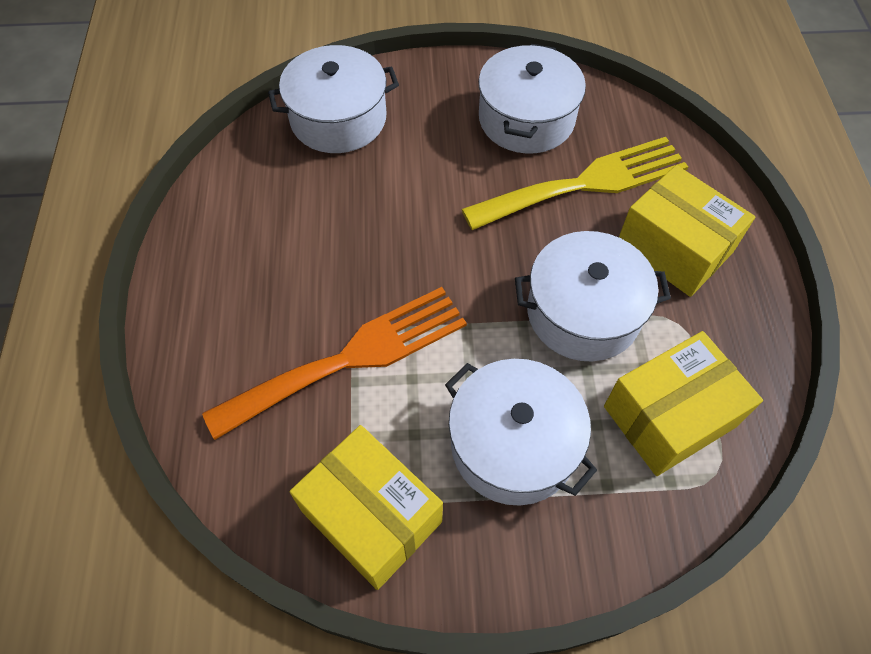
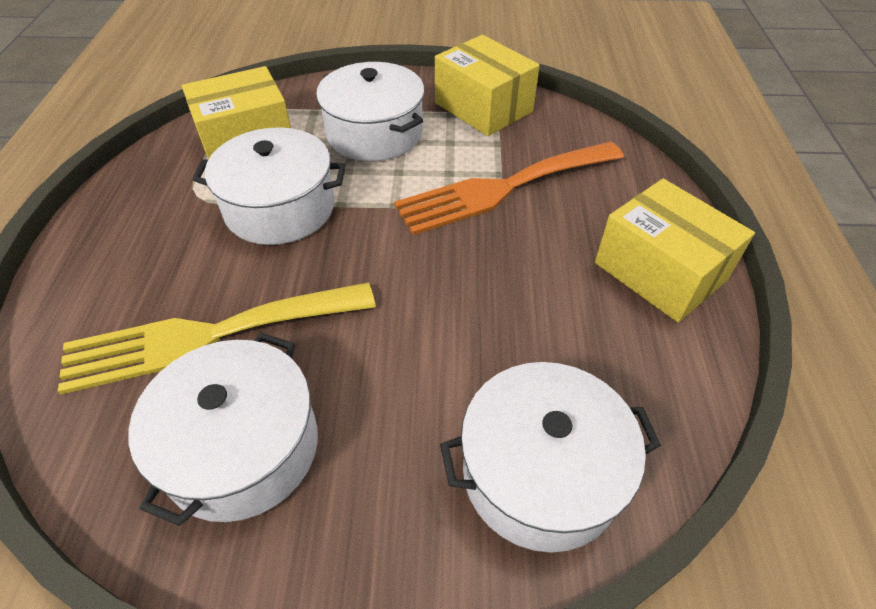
camera: 175 degrees left, 10 degrees down
yellow box [619,165,755,297] -> yellow box moved to [595,179,755,322]

